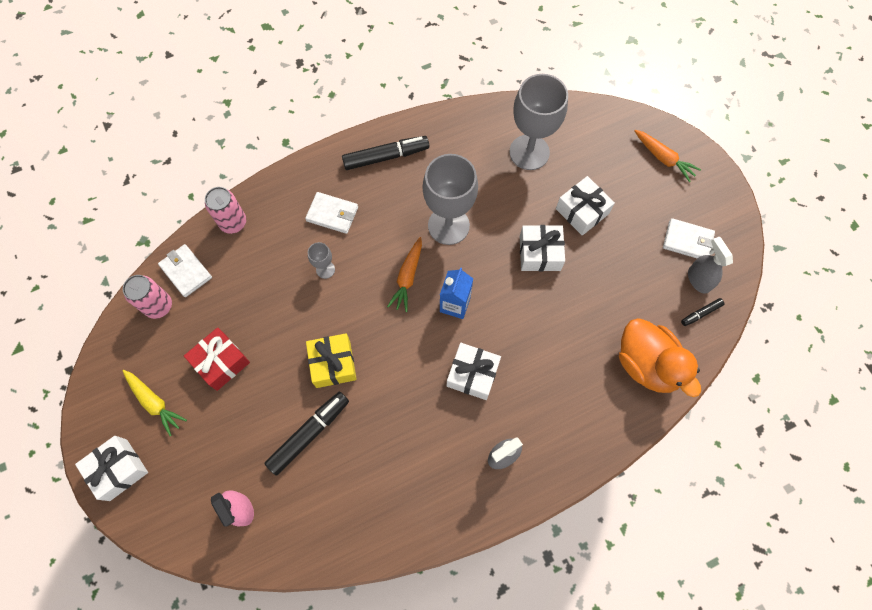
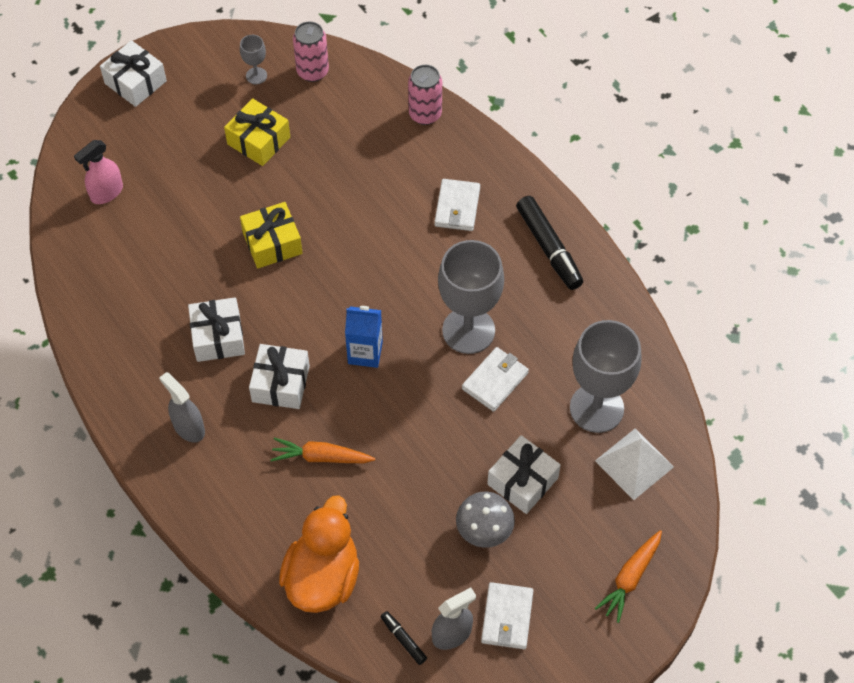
camera: 80 degrees right, 10 degrees down
yellow carrot [123,370,187,436] -> none
white wallet [158,244,212,297] -> white wallet moved to [462,347,529,412]
red gift [184,327,250,391] -> yellow gift [224,98,290,166]
black marker [264,392,349,476] -> none
grey goblet [308,242,335,279] -> grey goblet moved to [240,35,267,84]
orange carrot [387,237,422,312] -> orange carrot moved to [271,437,375,463]
white gift [520,225,565,271] -> white gift moved to [188,297,245,362]
orange duck [619,318,701,397] -> orange duck turned 150 degrees clockwise [279,495,359,613]
none -> grey mushroom [456,491,515,548]
none -> white pyramid [595,428,674,500]

